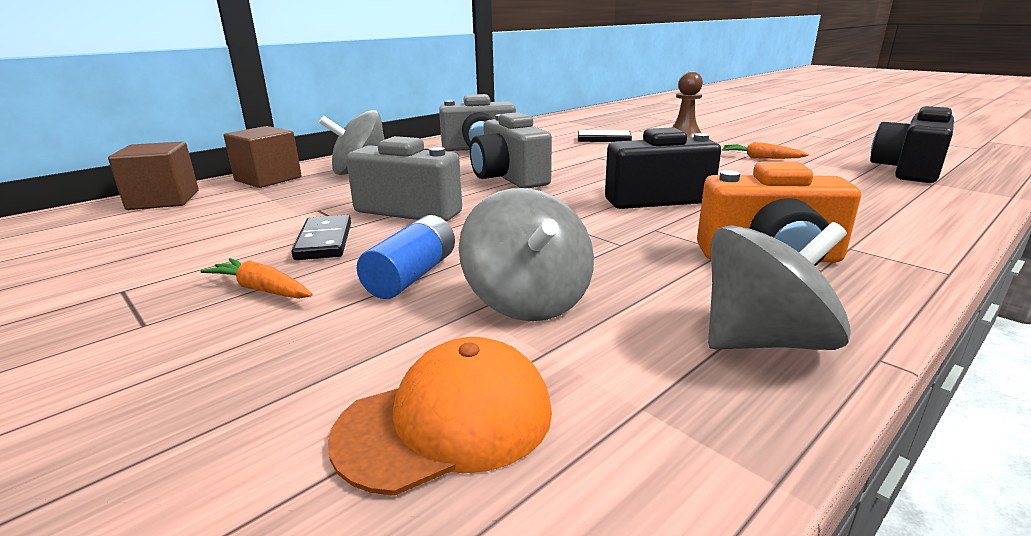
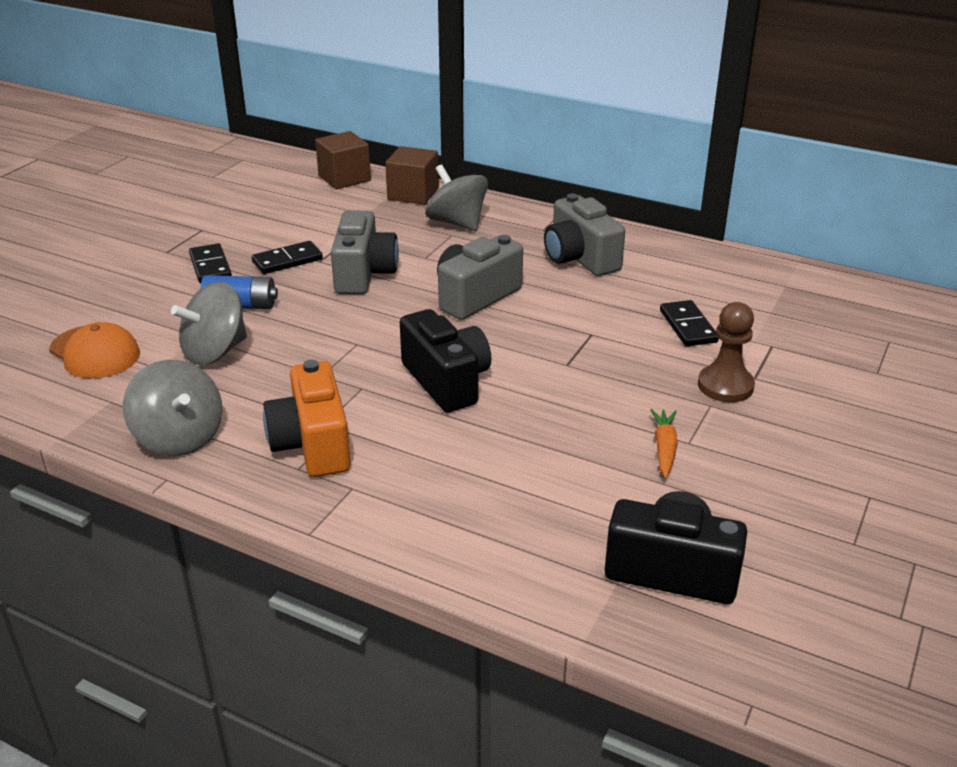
camera: 70 degrees right, 10 degrees up
orange carrot [200,258,313,299] -> black domino [189,243,232,283]

